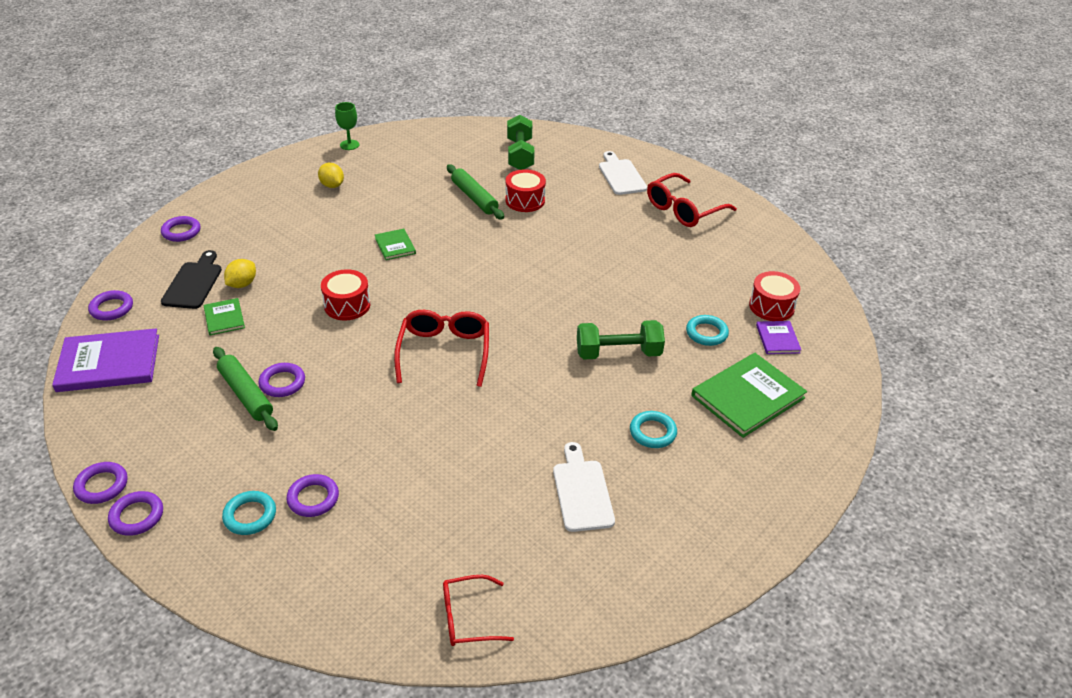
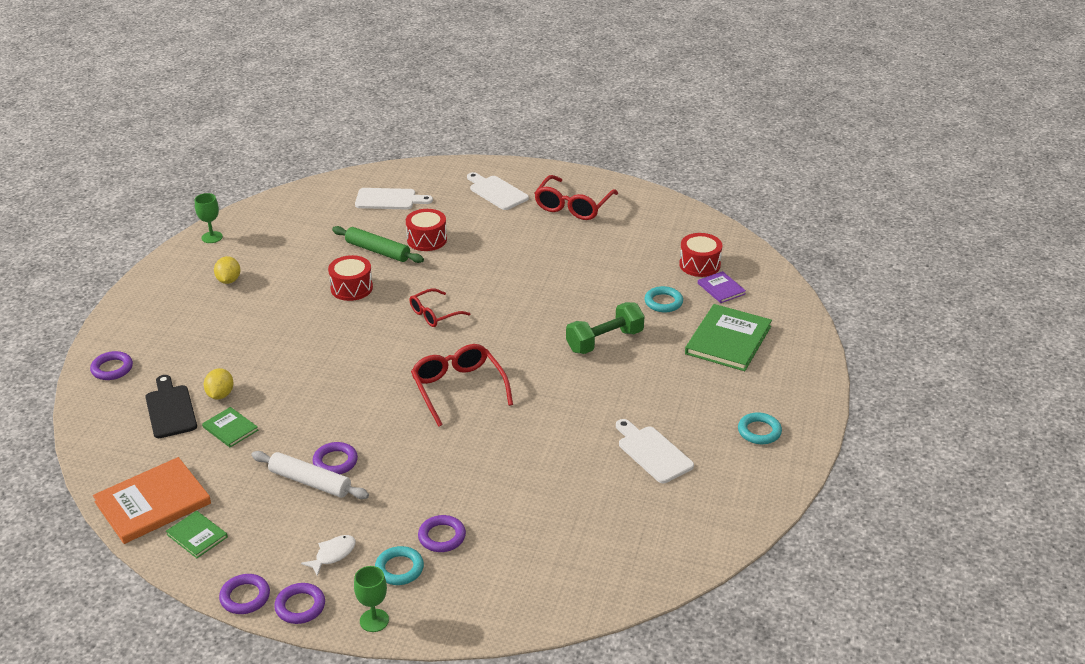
camera: 25 degrees left, 5 degrees down
purple book [52,328,159,392] -> orange book [93,457,211,544]
purple ring [88,290,133,320] -> none
green rolling pin [213,347,278,431] -> white rolling pin [251,451,369,499]
yellow lemon [318,163,344,188] -> yellow lemon turned 60 degrees clockwise [214,256,240,284]
red drum [321,269,370,320] -> red drum moved to [328,255,373,301]
green book [375,229,416,260] -> green book moved to [166,511,228,558]
red glasses [443,575,514,646] -> red glasses moved to [410,288,471,327]
green dumbbell [507,115,535,170] -> white cutting board [355,188,433,210]
turquoise ring [630,411,677,448] -> turquoise ring moved to [738,412,782,444]
none -> white fish [301,535,356,576]
none -> green goblet [354,566,389,632]

